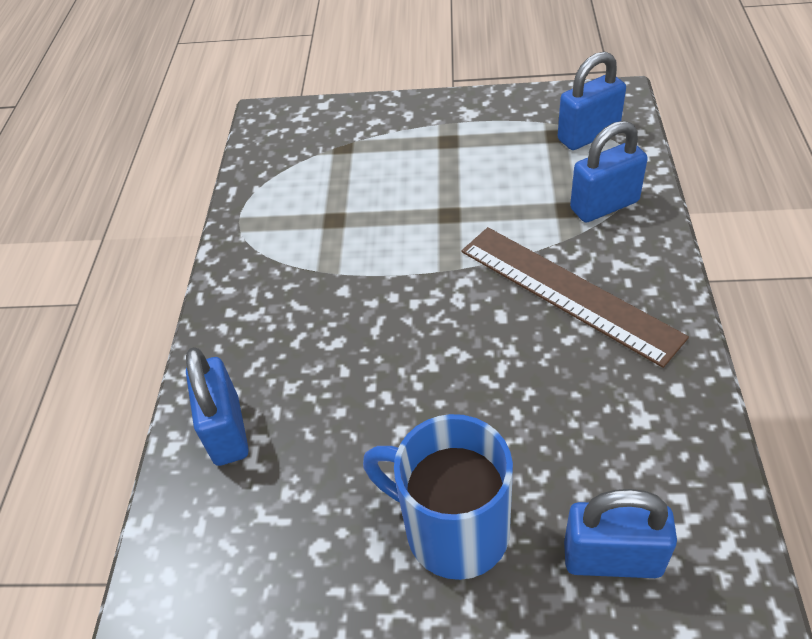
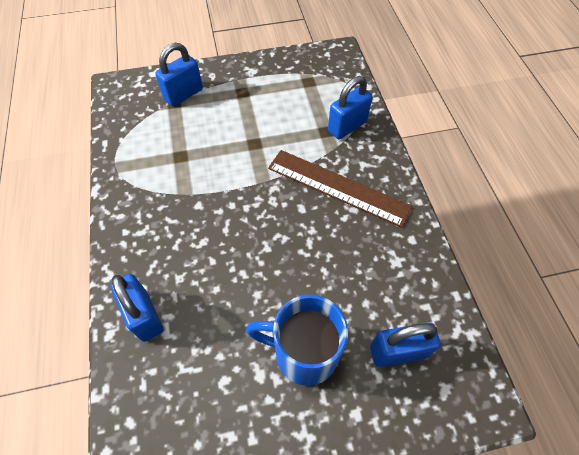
camera: 20 degrees left, 10 degrees up
blue padlock [558,52,626,150] -> blue padlock moved to [156,43,203,107]

